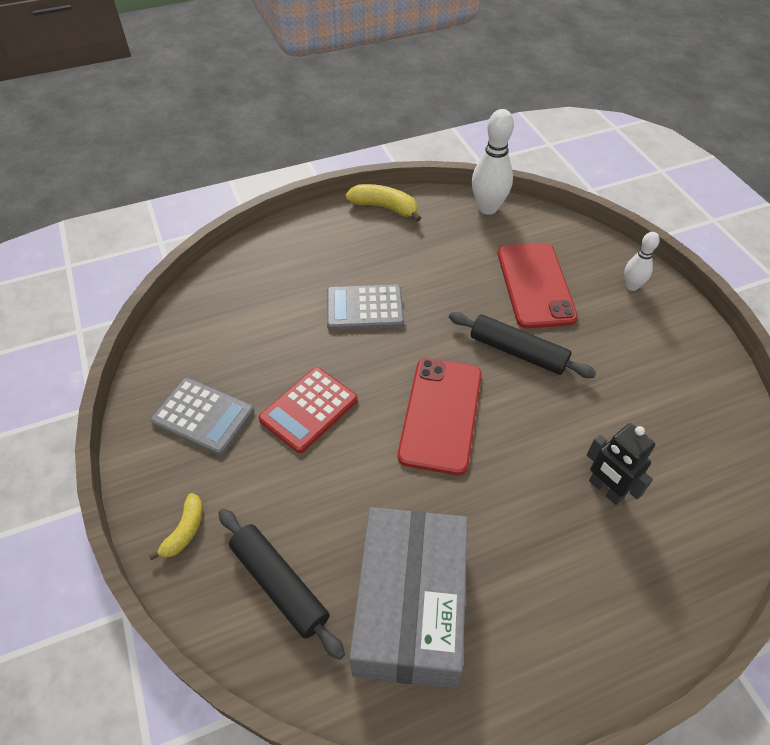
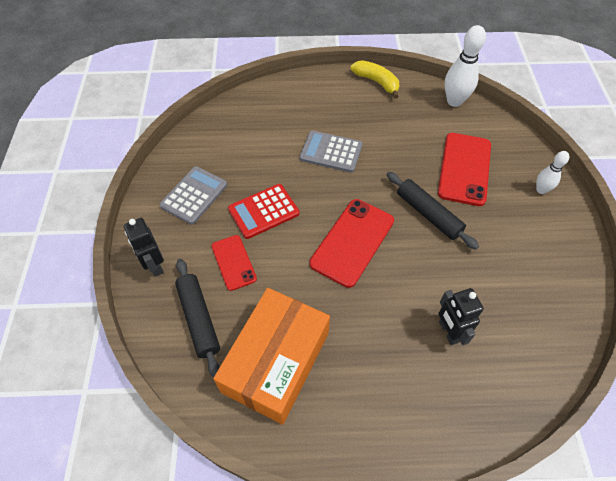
camera: 20 degrees right, 5 degrees up
yellow banana [149,493,203,560] -> black robot [124,218,164,277]
grey calculator [151,378,254,455] -> grey calculator turned 105 degrees counterclockwise [159,166,228,225]
grey box [349,507,468,689] -> orange box [213,288,330,425]
none -> red phone [211,235,257,291]

